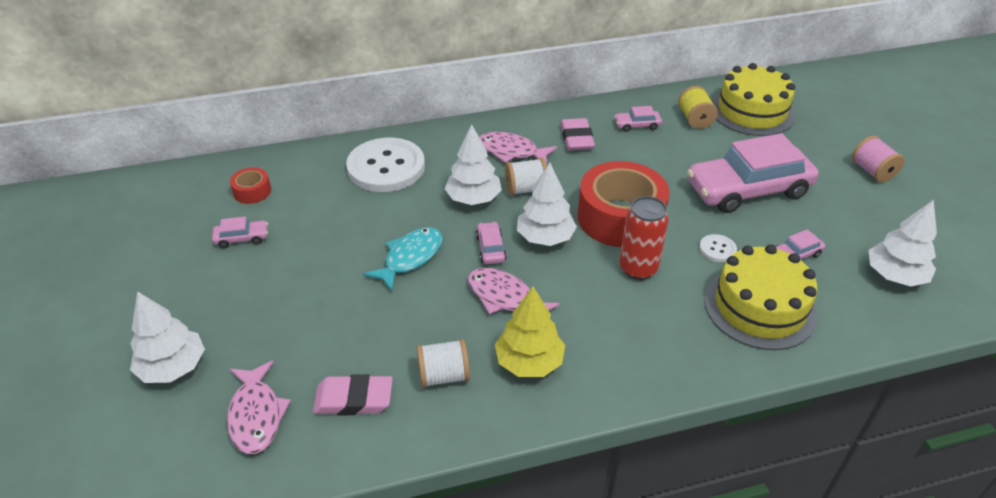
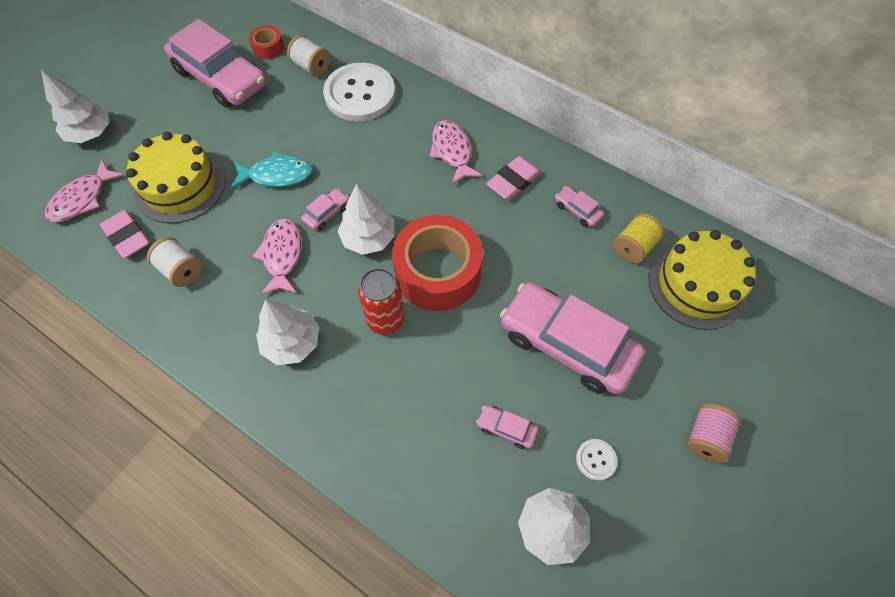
camera: 50 degrees right, 20 degrees up
pink car [212,216,268,248] -> pink car [164,19,266,108], size x2.46
white tree [444,124,502,205] -> white tree moved to [256,299,319,365]
yellow tree [495,286,565,377] -> none
white spool [505,158,547,196] -> white spool moved to [287,35,331,77]
white button [699,234,737,262] -> white button moved to [576,439,617,481]
yellow cake [704,245,817,350] -> yellow cake moved to [126,132,226,223]

